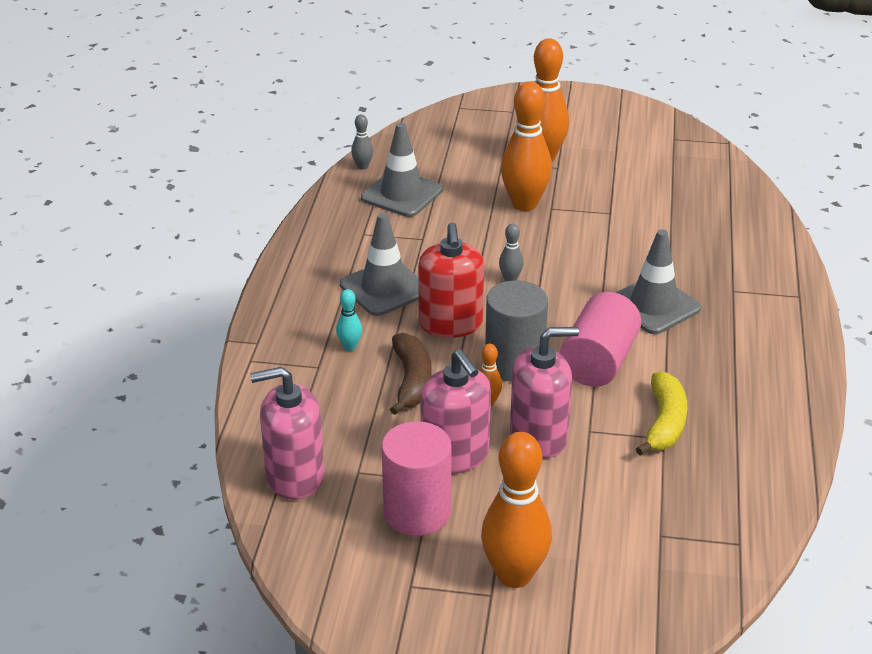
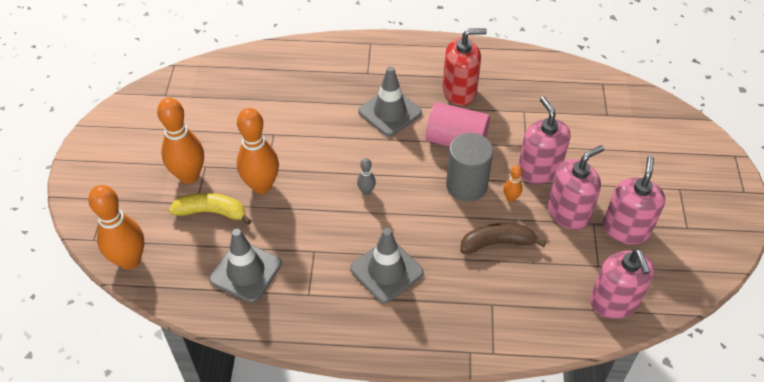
camera: 95 degrees left, 15 degrees up
turquoise bowling pin [336,289,362,351] -> none
grey bowling pin [351,114,373,170] -> none
pink cylinder [381,421,452,536] -> pink soap dispenser [603,156,665,245]
red soap dispenser [418,223,484,338] -> red soap dispenser moved to [443,29,487,106]
orange bowling pin [481,432,552,588] -> orange bowling pin moved to [88,185,145,270]
yellow banana [636,371,687,456] -> yellow banana moved to [169,193,252,225]

